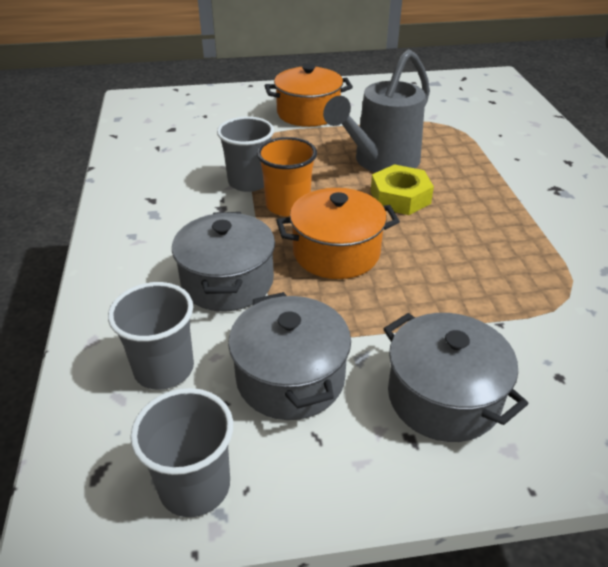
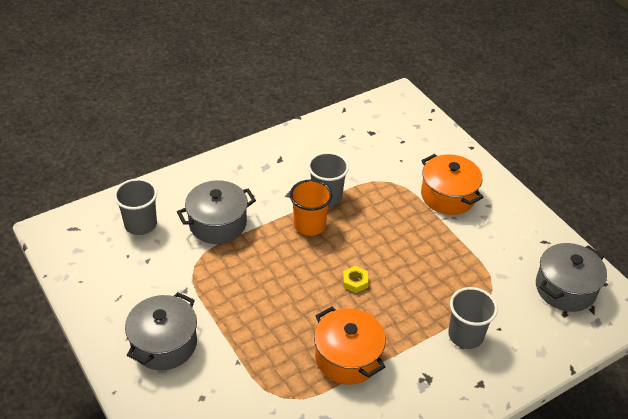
camera: 65 degrees right, 5 degrees up
grey cup [130,388,233,517] -> grey cup moved to [448,287,498,349]
grey pot [228,292,351,420] -> grey pot moved to [536,243,607,312]
orange pot [276,188,400,279] -> orange pot moved to [314,307,386,385]
grey watering can [323,49,430,173] -> none
yellow nut [371,164,434,215] -> yellow nut [343,266,369,293], size x0.58

